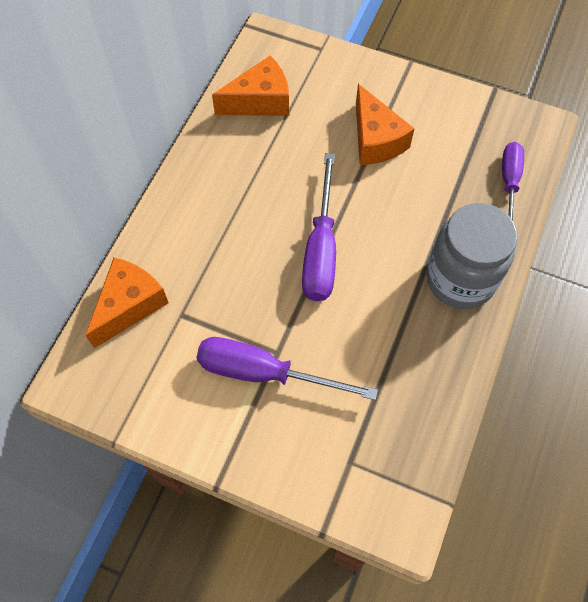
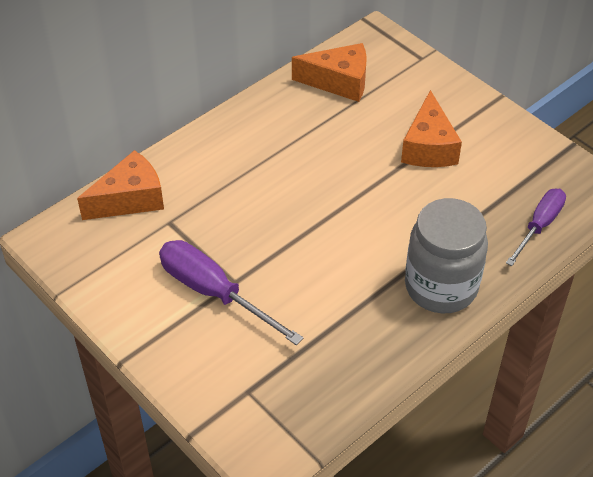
camera: 25 degrees right, 15 degrees down
purple screwdriver [302,153,336,301] -> none

